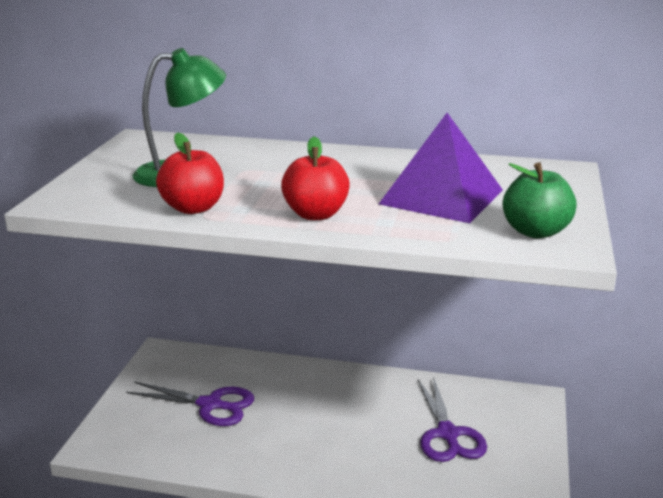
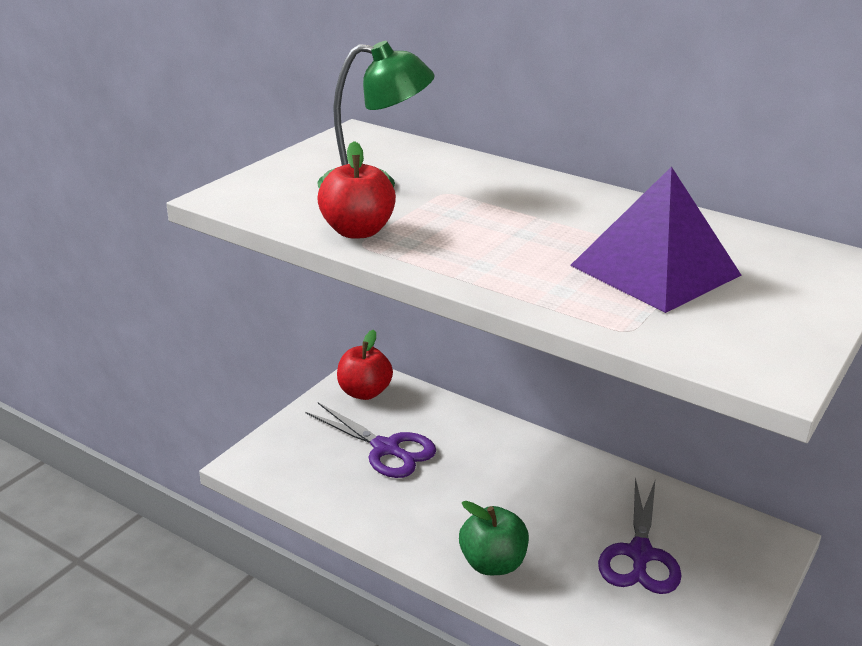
camera: 20 degrees right, 5 degrees up
red apple [281,136,350,220] -> red apple moved to [337,330,393,400]
green apple [502,162,577,239] -> green apple moved to [459,501,529,575]

